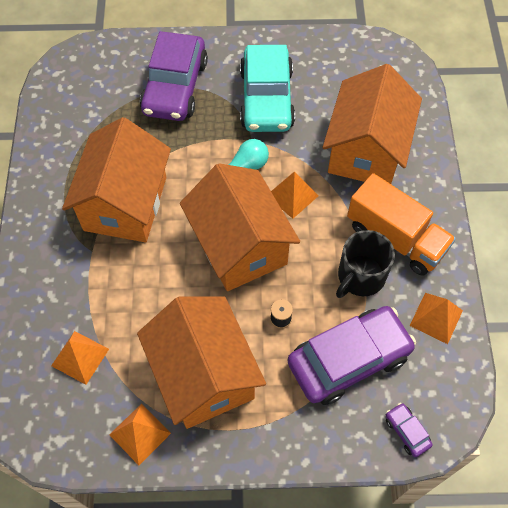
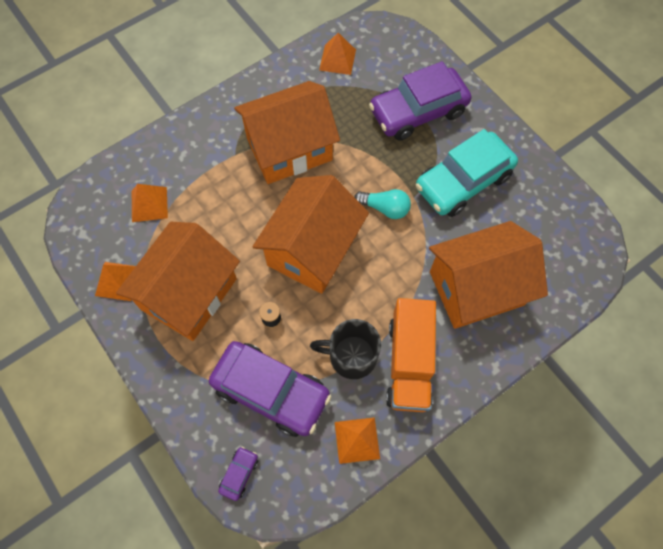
camera: 55 degrees right, 5 degrees up
orange pyramid [271,172,319,219] -> orange pyramid moved to [319,33,356,75]

